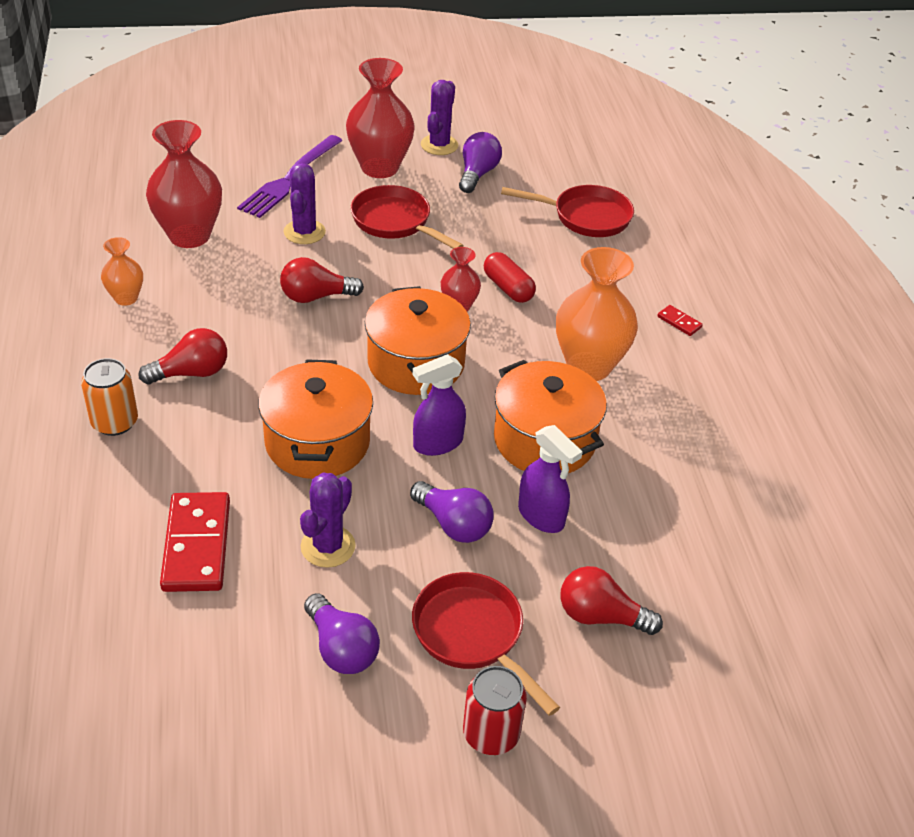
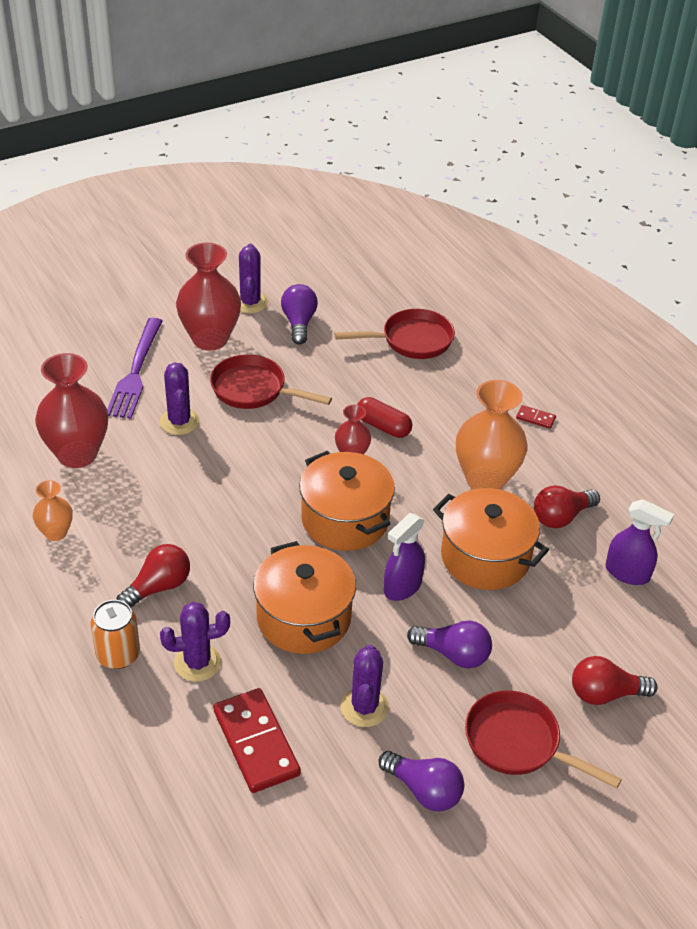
camera: 20 degrees left, 0 degrees up
red light bulb [280,257,364,303] -> red light bulb moved to [534,485,600,528]
red can [463,666,527,755] -> none
purple spray bottle [518,425,583,533] -> purple spray bottle moved to [605,499,674,585]
none -> purple cactus [160,602,230,682]

